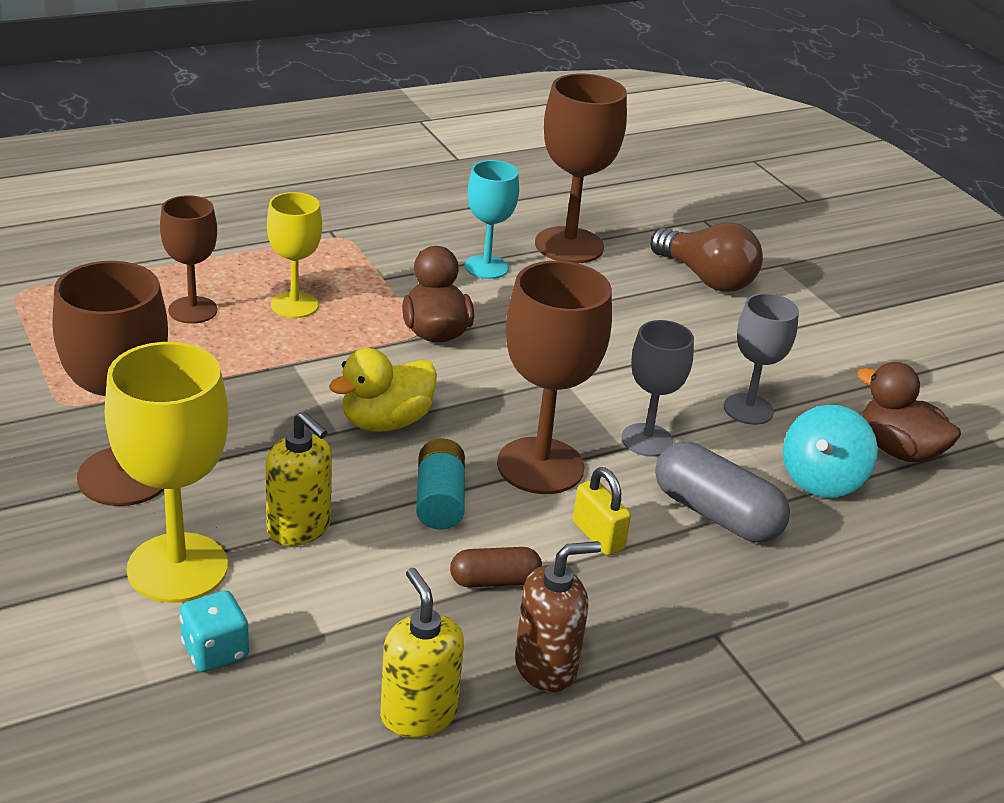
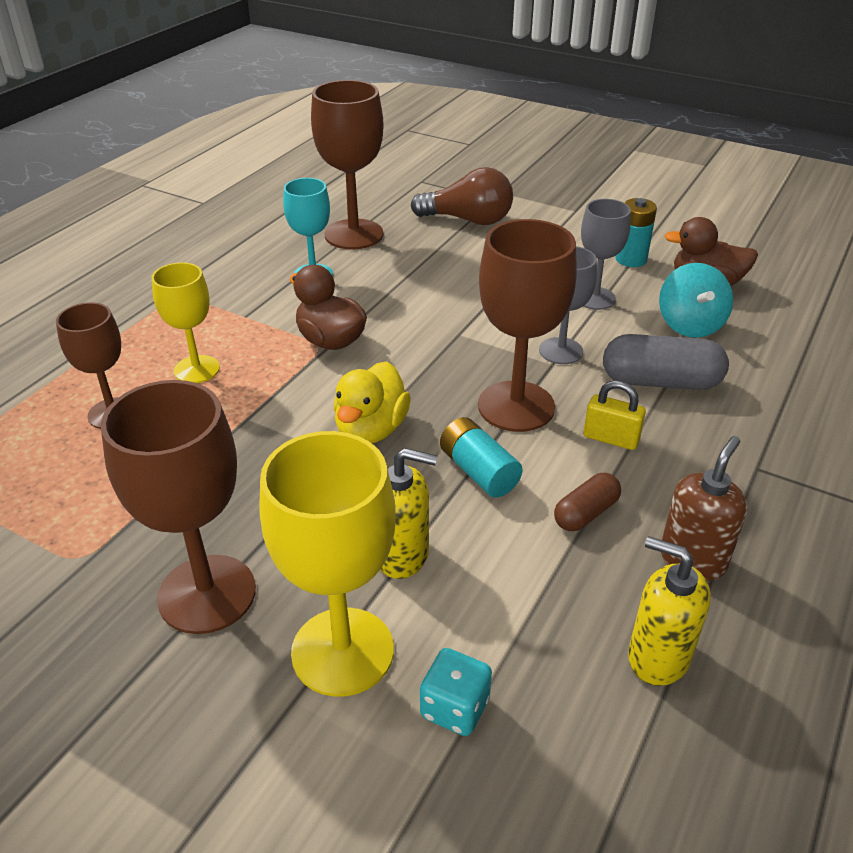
camera: 30 degrees left, 5 degrees up
none -> turquoise battery [615,198,657,267]

